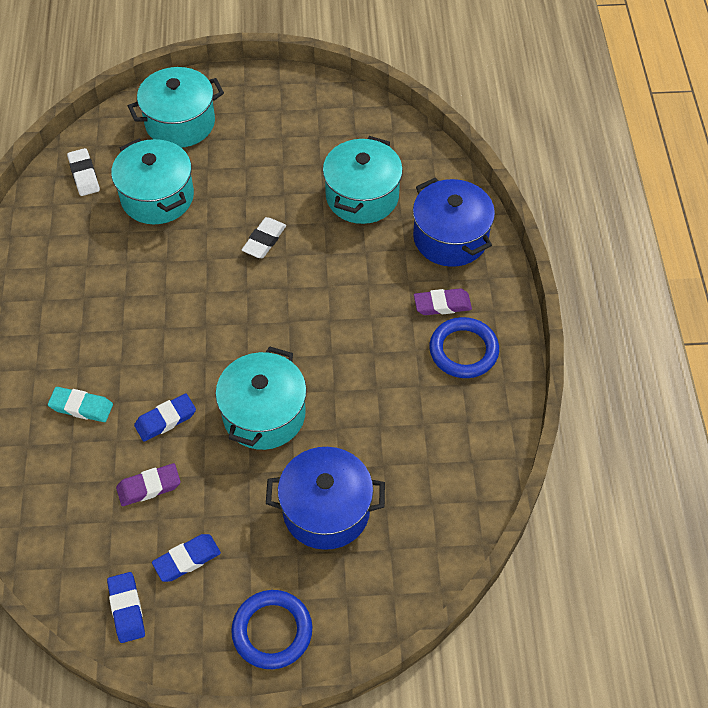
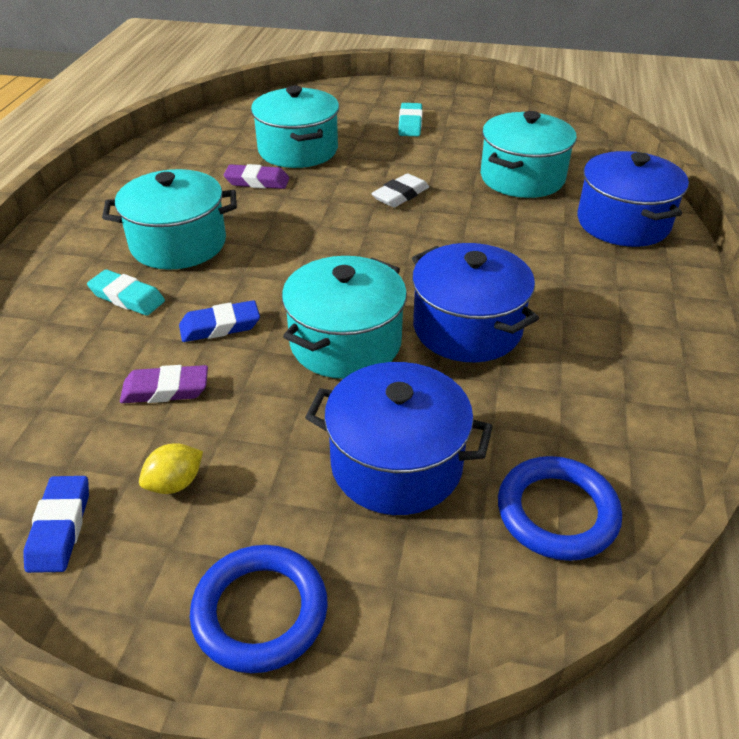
camera: 15 degrees right, 15 degrees down
white eraser [67,148,100,196] -> none
turquoise pot [128,67,224,148] -> turquoise pot moved to [102,169,237,270]
blue eraser [152,534,221,582] -> yellow lemon [139,443,203,494]
purple eraser [414,288,472,315] -> purple eraser moved to [224,164,289,189]
blue ring [430,317,499,378] -> blue ring moved to [498,456,622,561]
none -> turquoise eraser [398,103,423,136]
none -> blue pot [412,243,539,362]

